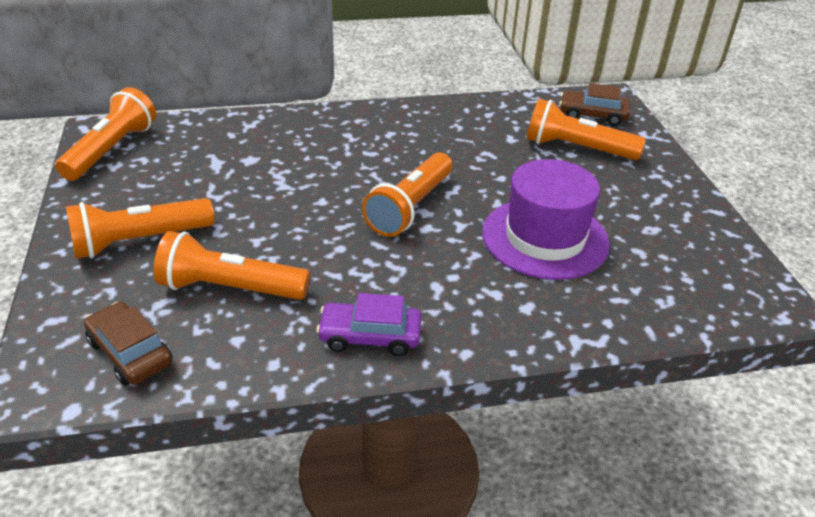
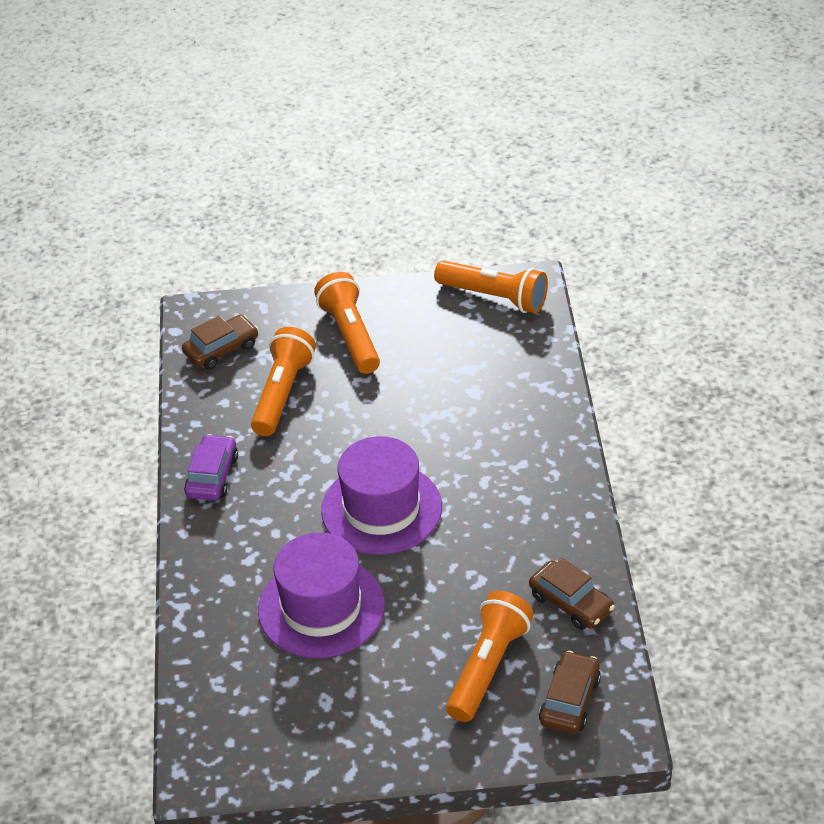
camera: 100 degrees right, 5 degrees up
orange flashlight [362,152,453,237] -> purple hat [321,436,442,555]
none -> brown car [529,558,615,630]

